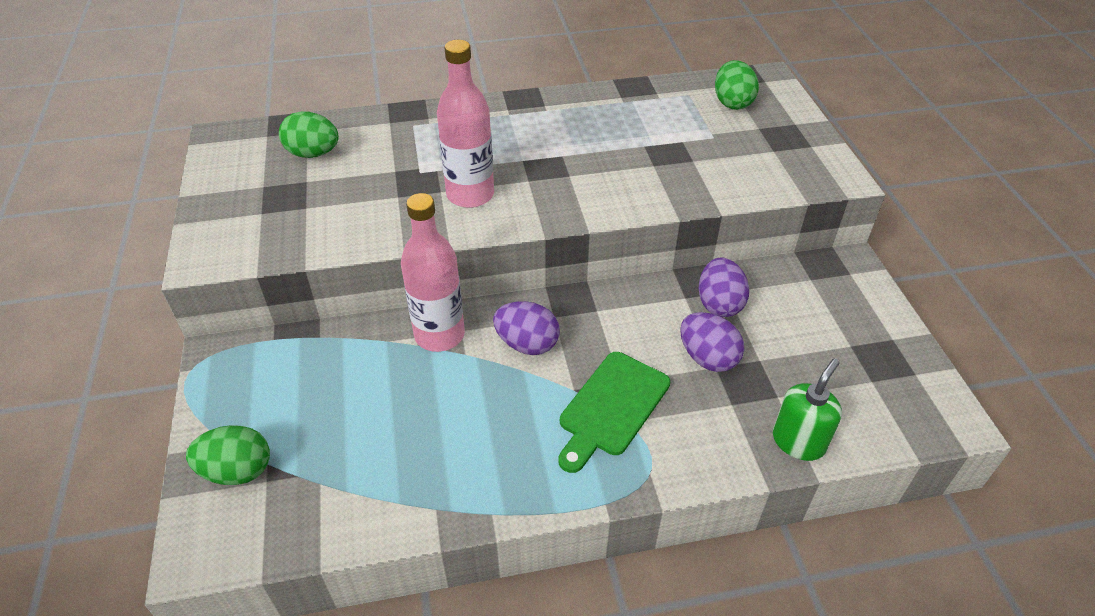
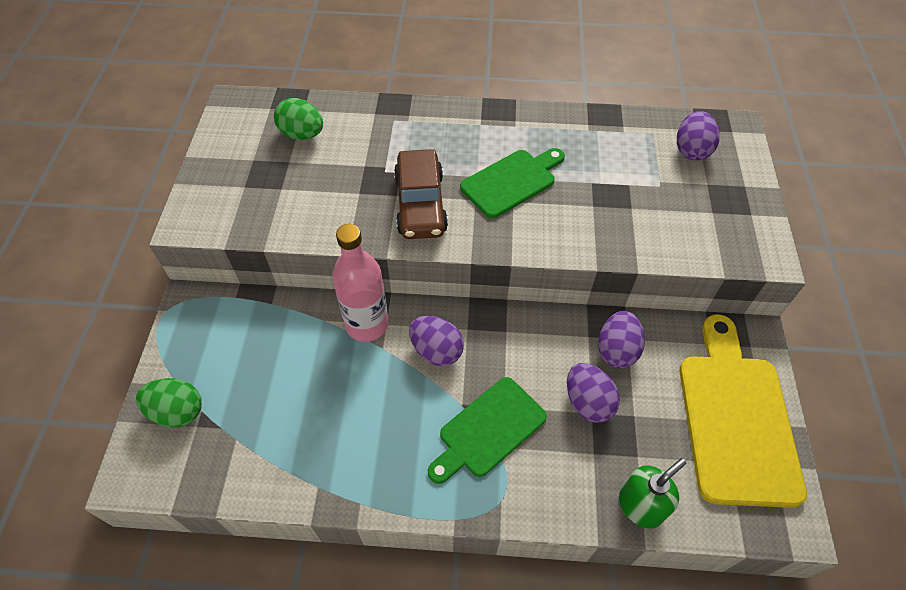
camera: 15 degrees right, 10 degrees up
pink bottle [437,40,494,208] -> brown car [394,149,448,239]
green egg [715,60,759,110] -> purple egg [677,111,720,161]
none -> green cutting board [460,148,565,218]
none -> yellow cutting board [679,314,807,508]

